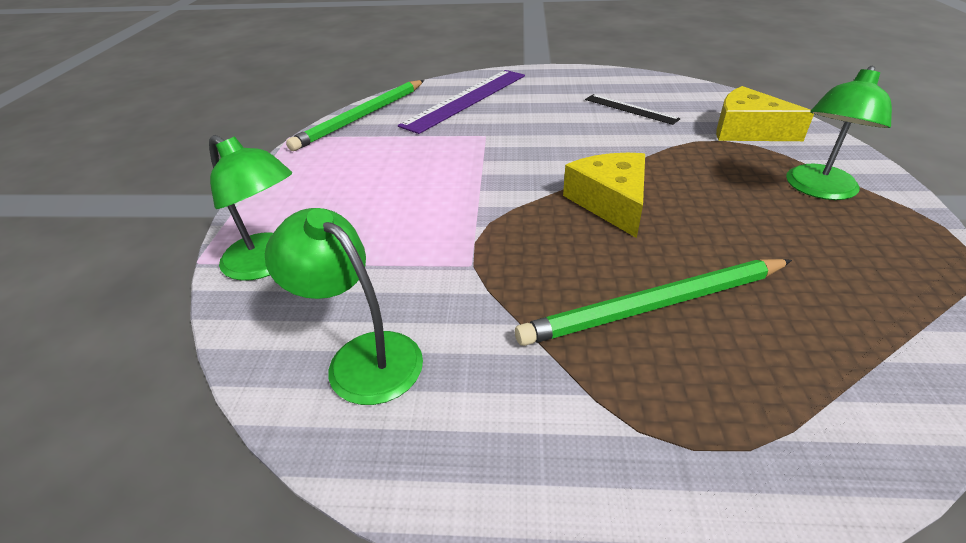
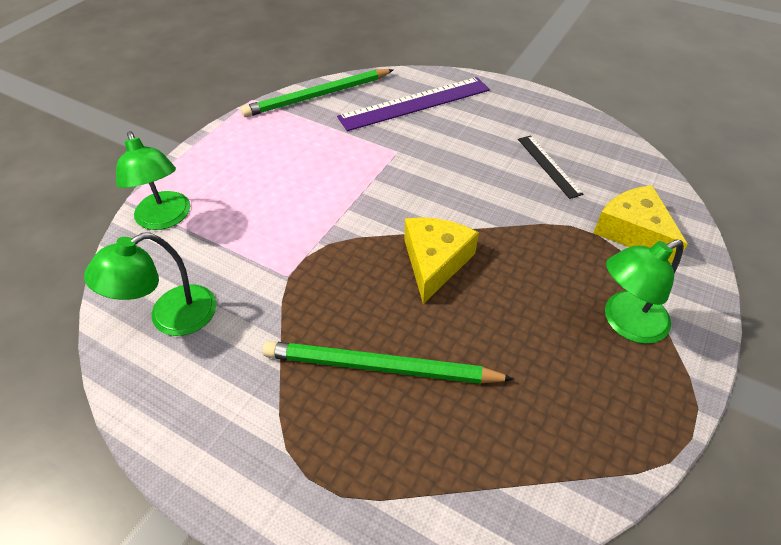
camera: 25 degrees right, 10 degrees up
green lamp [265,208,423,405] -> green lamp turned 105 degrees counterclockwise [84,233,216,336]

